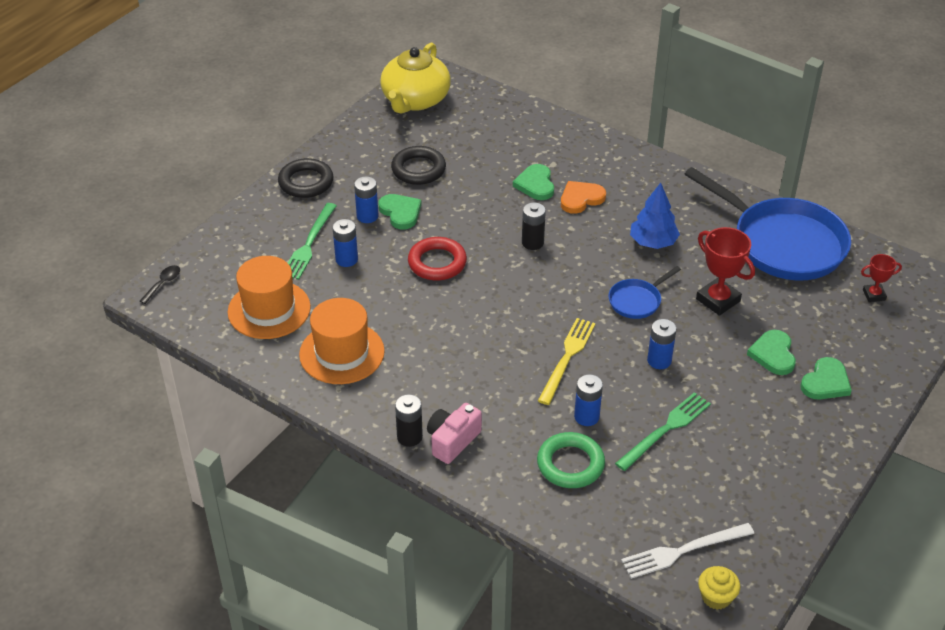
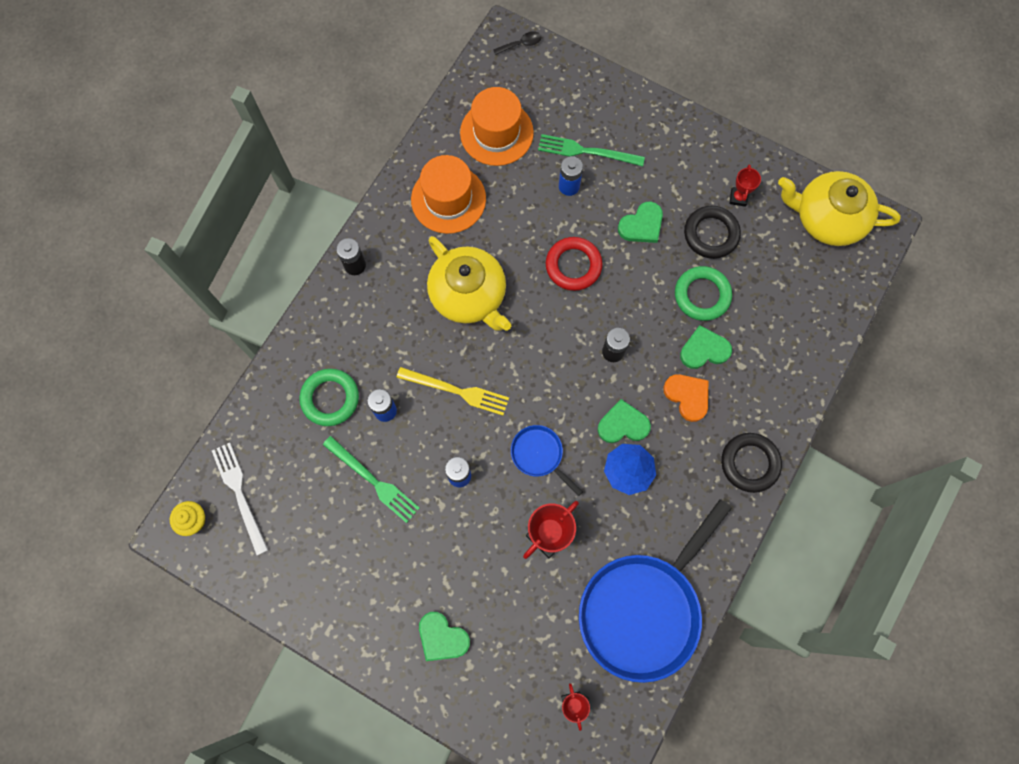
camera: 85 degrees right, 30 degrees up
black spoon [140,265,180,304] -> black spoon turned 45 degrees counterclockwise [493,31,541,55]
black ring [278,158,334,198] -> black ring moved to [721,433,782,493]
blue battery [354,176,379,223] -> none
pink camera [427,403,482,464] -> none
green heart [747,330,796,375] -> green heart moved to [598,399,651,443]
none -> yellow teapot [427,236,511,331]
none -> green ring [675,266,732,321]
none -> red trophy [730,164,761,207]

